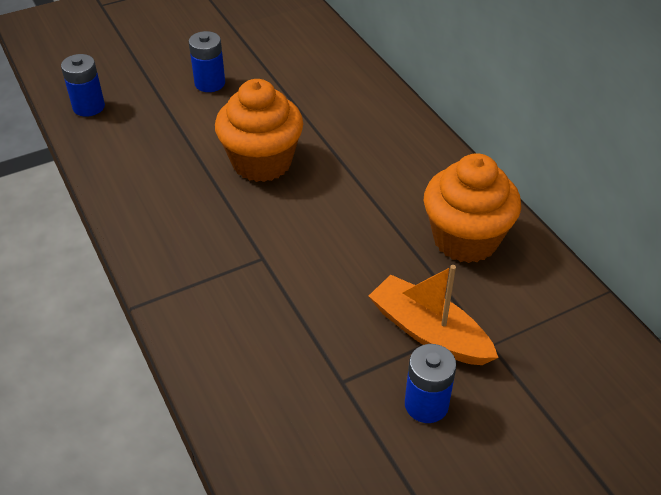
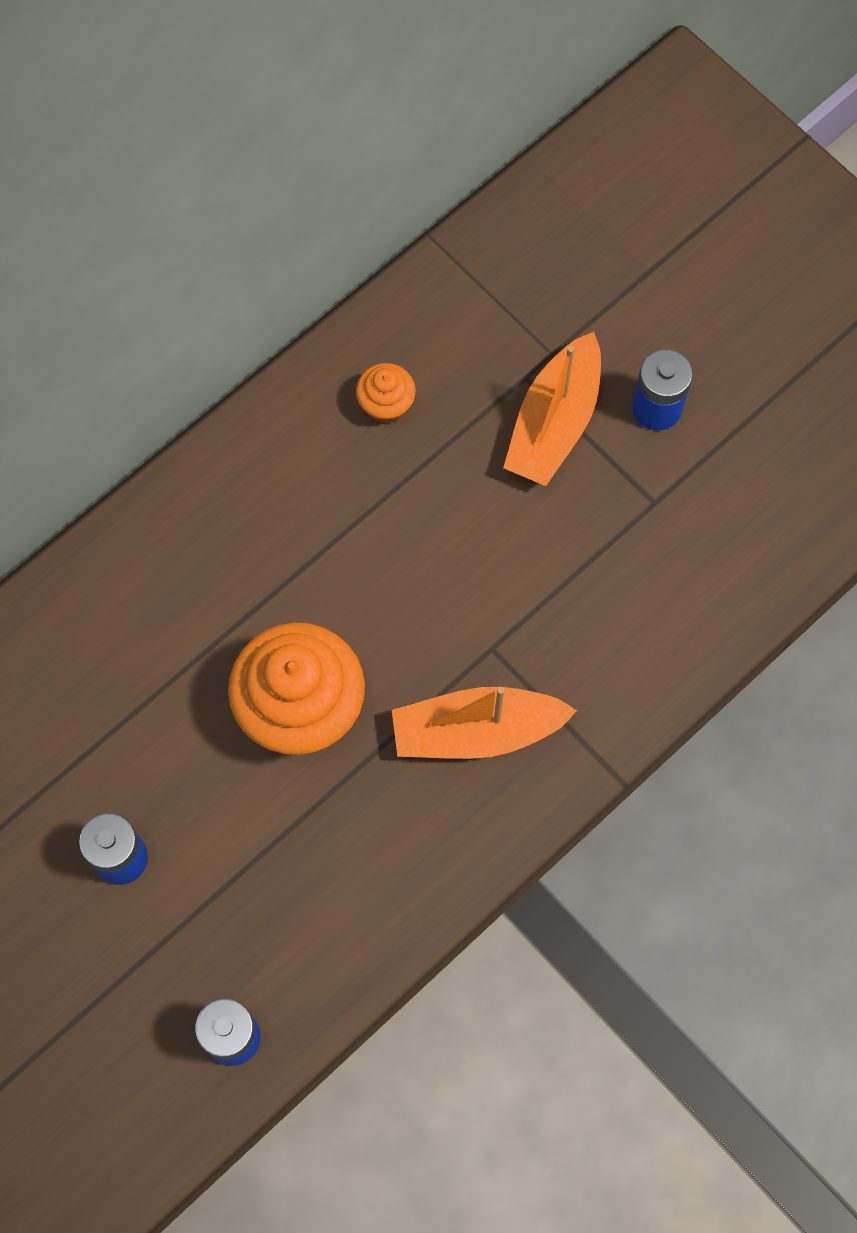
camera: 105 degrees left, 25 degrees up
orange cupcake [424,153,521,263] -> orange cupcake [356,363,416,424], size x0.47
none -> orange boat [392,687,577,759]

